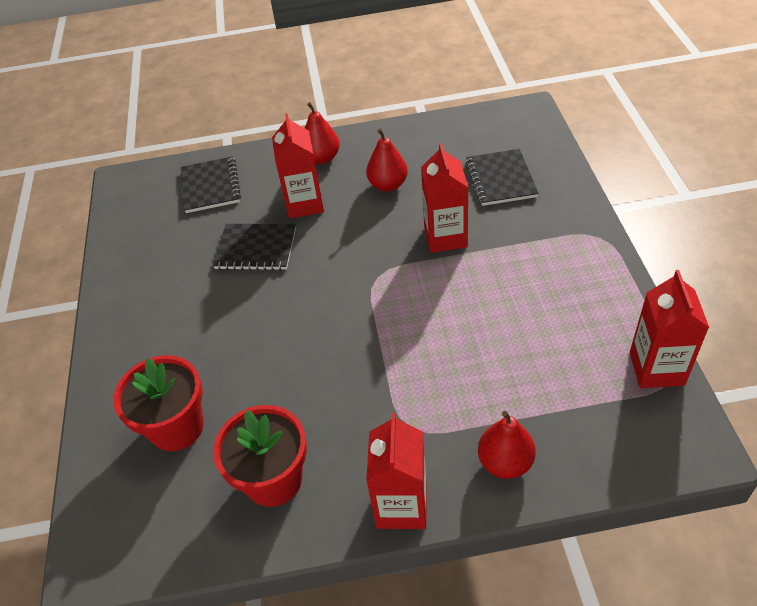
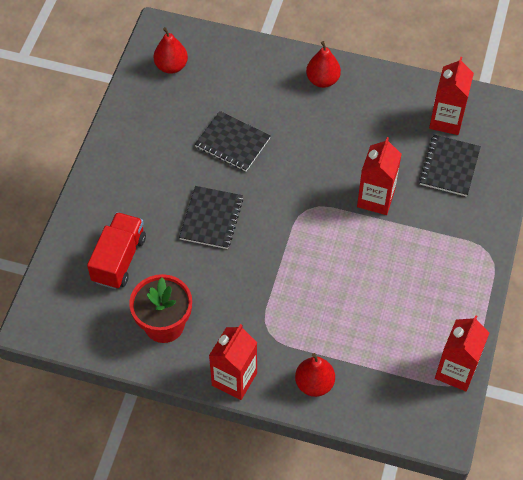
camera: 20 degrees right, 10 degrees up
red flower pot [113,355,204,451] -> red truck [87,212,146,289]
black notebook [181,156,241,213] -> black notebook moved to [179,186,243,249]
red carton [272,113,324,218] -> red carton moved to [429,57,474,135]
red pear [366,129,408,192] -> red pear moved to [153,27,188,74]

